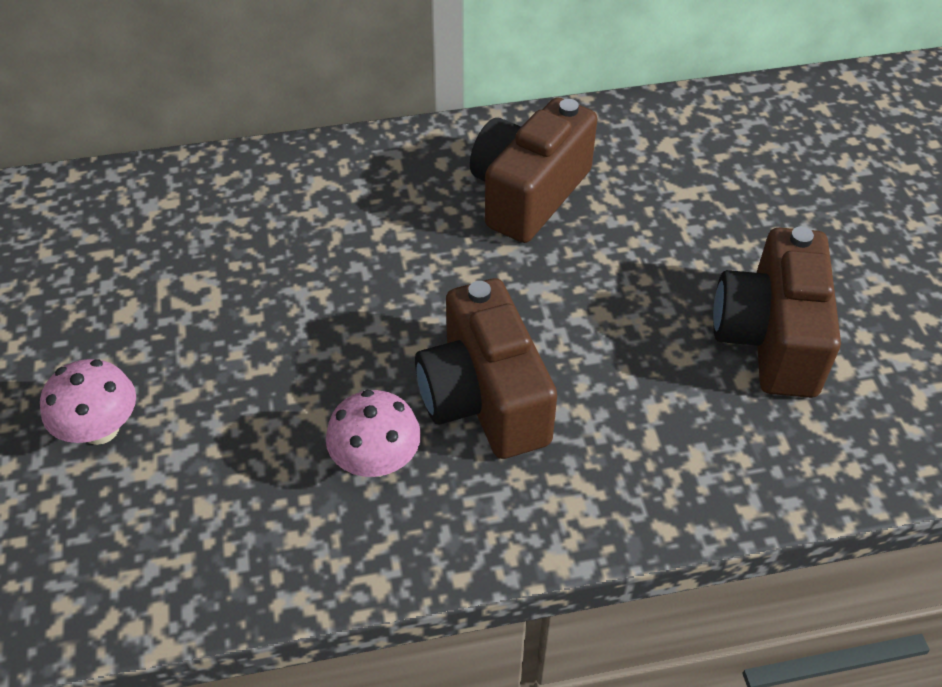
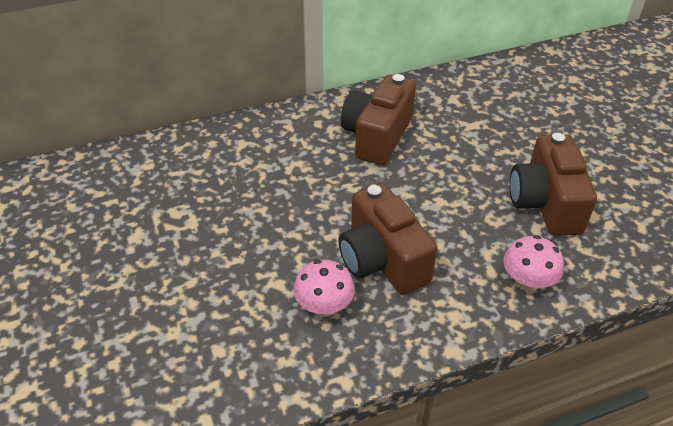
camera: 10 degrees left, 5 degrees down
pink mushroom [40,359,136,445] -> pink mushroom moved to [503,235,564,291]

